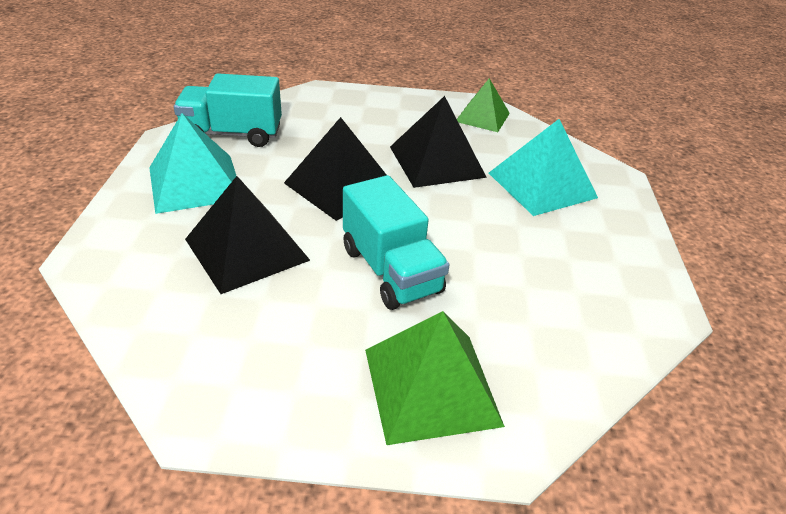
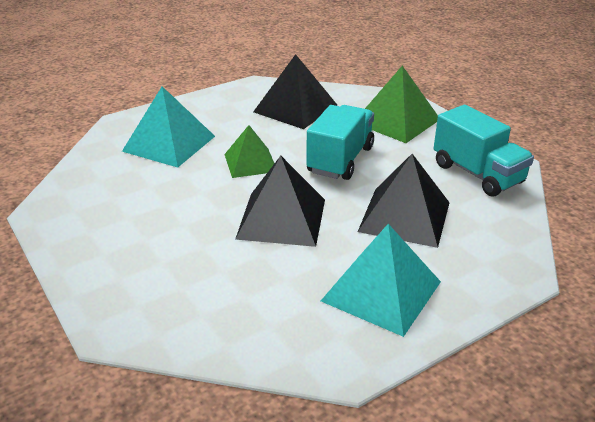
camera: 125 degrees left, 5 degrees down
turquoise truck [174,73,282,147] -> turquoise truck moved to [434,105,534,197]
black pyramid [390,96,487,188] -> black pyramid moved to [253,54,337,129]
green pyramid [457,78,510,132] -> green pyramid moved to [224,125,274,178]

